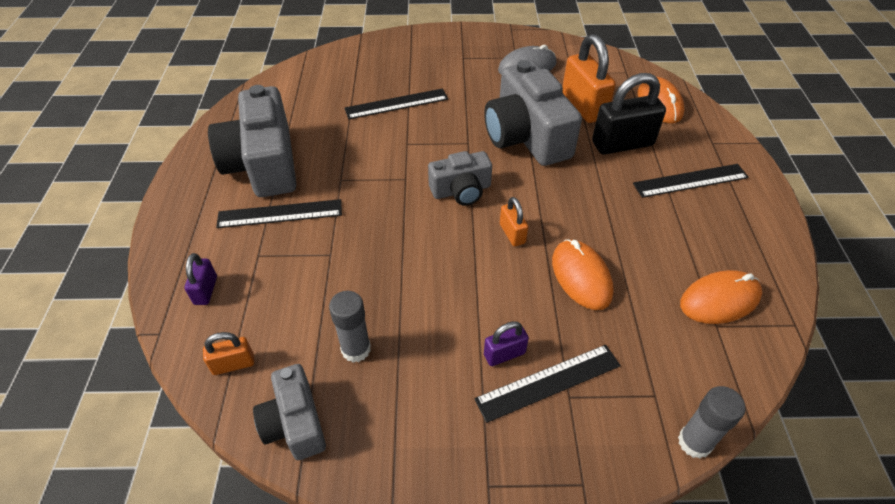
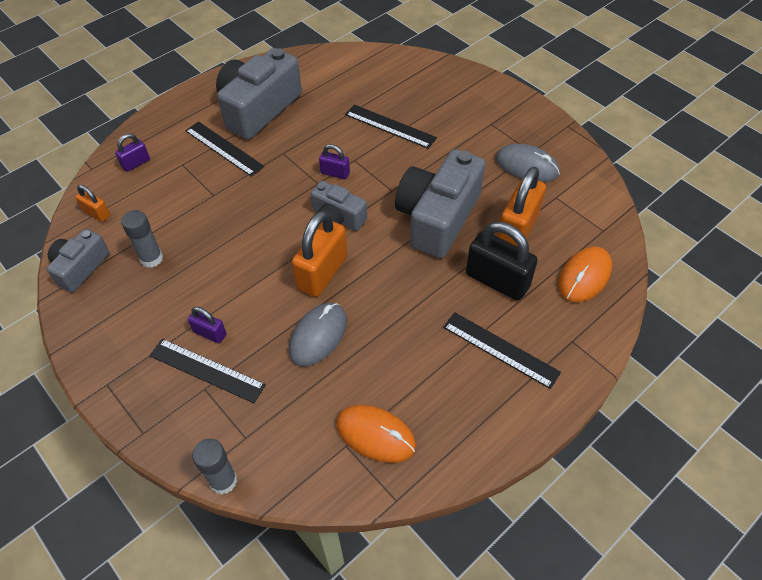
camera: 50 degrees right, 5 degrees up
orange padlock [500,197,528,247] -> orange padlock [292,210,347,297], size x1.97
orange mouse [552,239,614,310] -> grey mouse [289,303,347,367]
none -> purple padlock [319,144,350,179]

